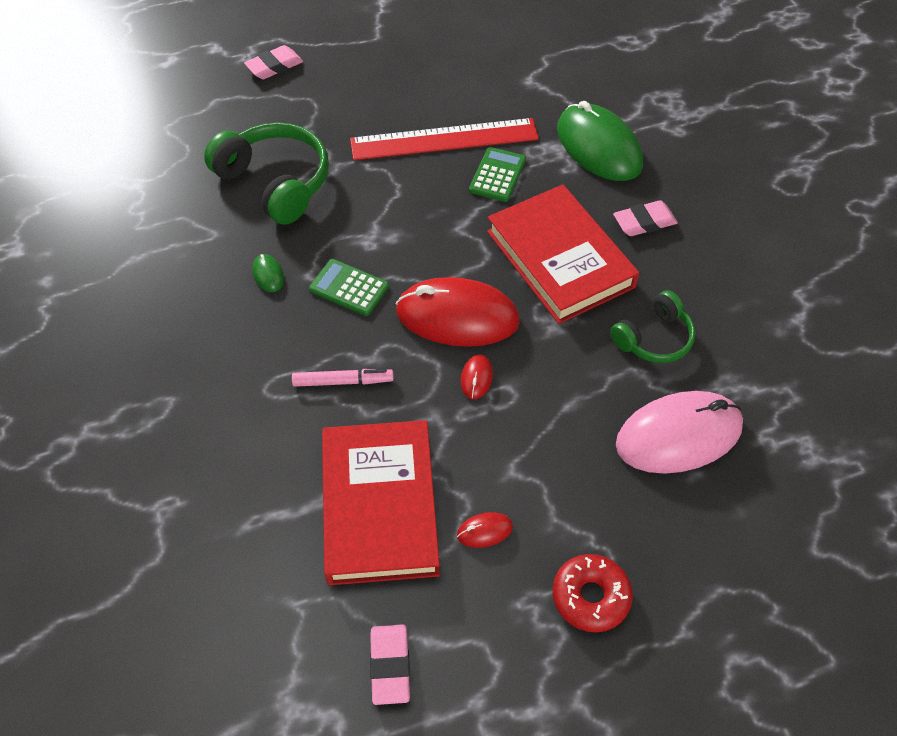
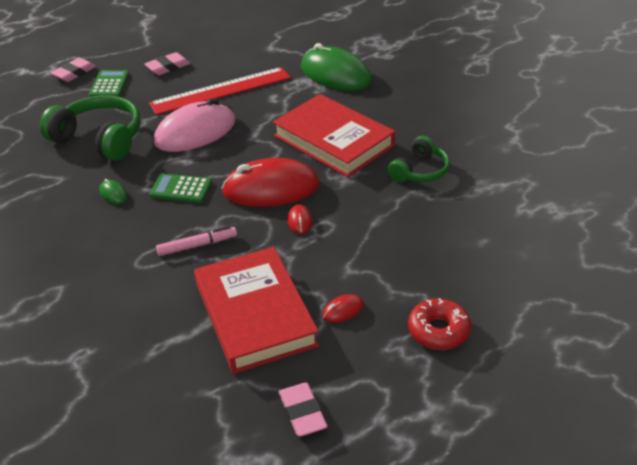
camera: 15 degrees left, 15 degrees down
green calculator [469,147,526,202] -> green calculator moved to [89,70,129,97]
pink eraser [613,200,678,236] -> pink eraser moved to [145,52,191,75]
pink mouse [616,391,743,474] -> pink mouse moved to [154,98,236,152]

